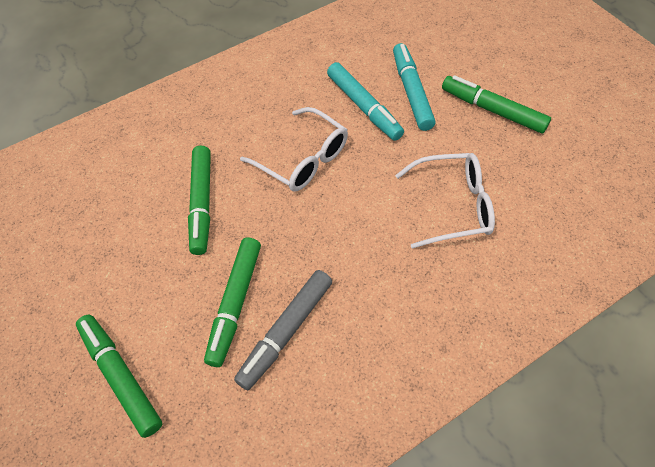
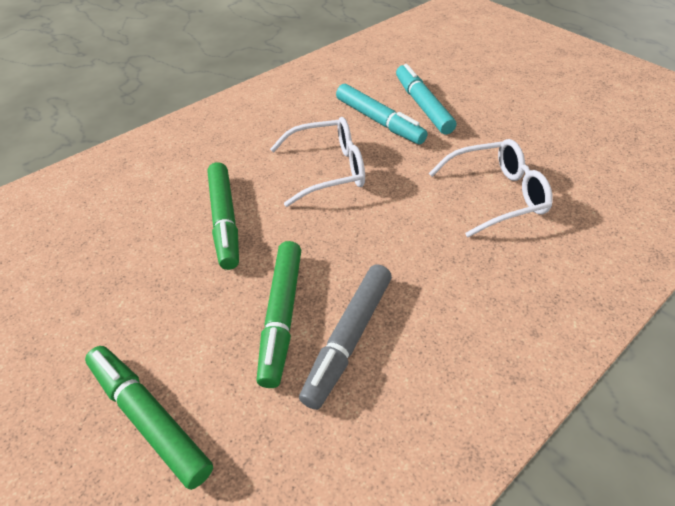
camera: 10 degrees left, 10 degrees down
white glasses [240,107,348,192] -> white glasses turned 45 degrees counterclockwise [270,117,365,207]
green marker [442,75,551,133] -> none

